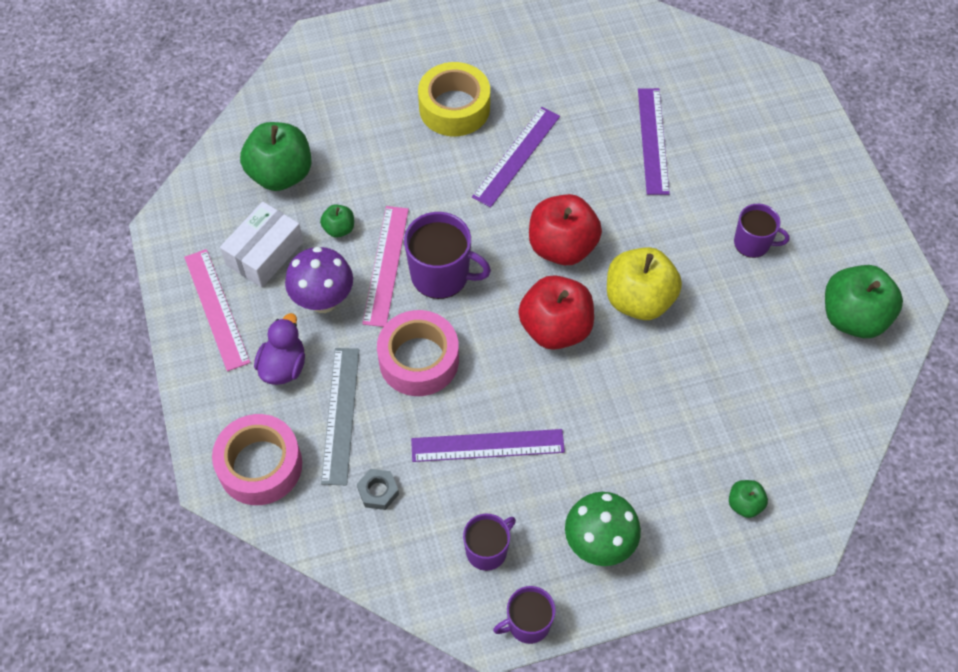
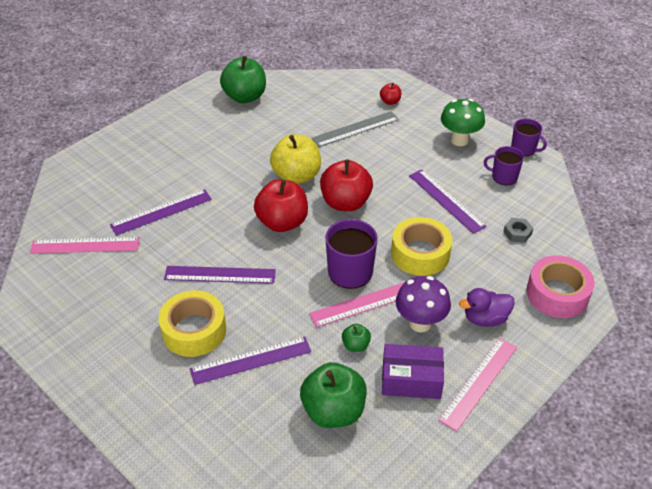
camera: 120 degrees left, 15 degrees down
white box [220,202,303,288] -> purple box [382,344,444,399]
grey ruler [321,348,359,485] -> grey ruler moved to [311,111,399,147]
pink tape [377,310,459,396] -> yellow tape [391,217,452,276]
green apple [729,480,768,518] -> red apple [380,83,401,105]
purple mug [734,204,789,258] -> none
none -> pink ruler [30,237,140,254]
none -> purple ruler [190,337,311,385]

